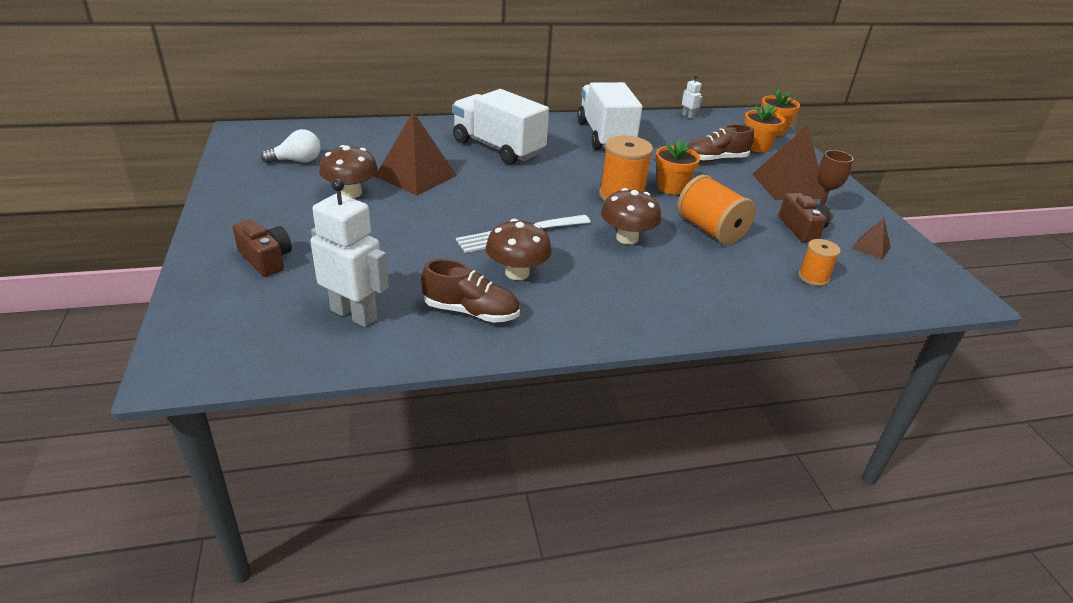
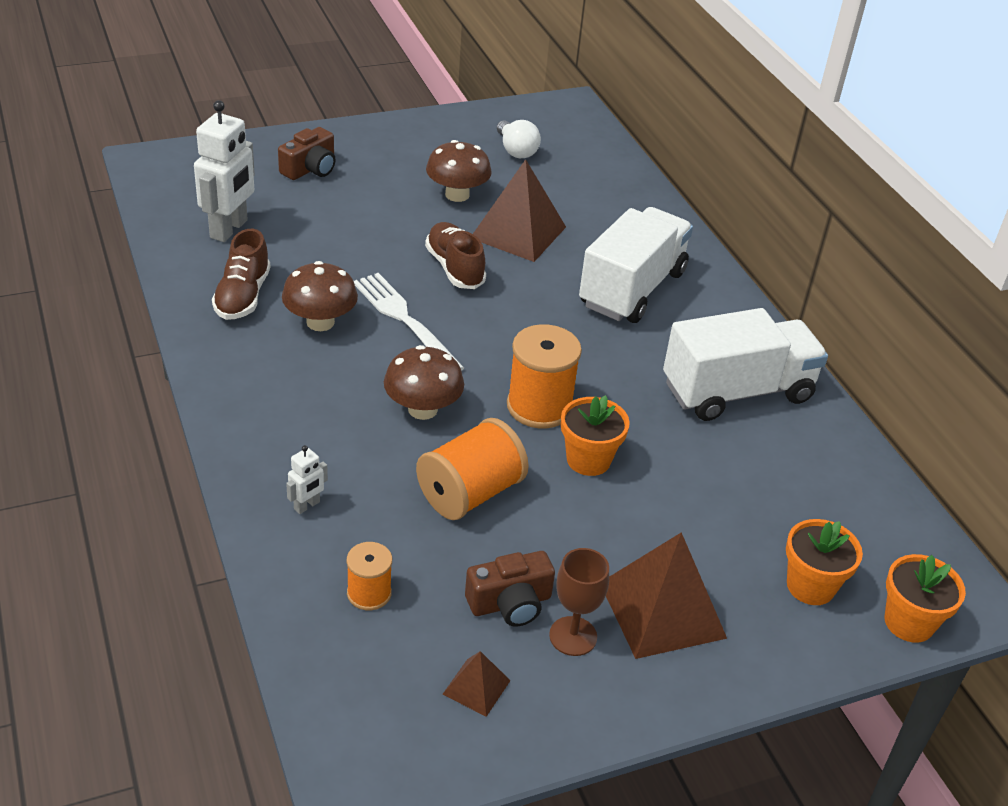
camera: 80 degrees right, 5 degrees up
white robot [682,75,703,119] -> white robot moved to [286,445,328,514]
brown shoe [687,124,754,162] -> brown shoe moved to [425,222,486,289]

